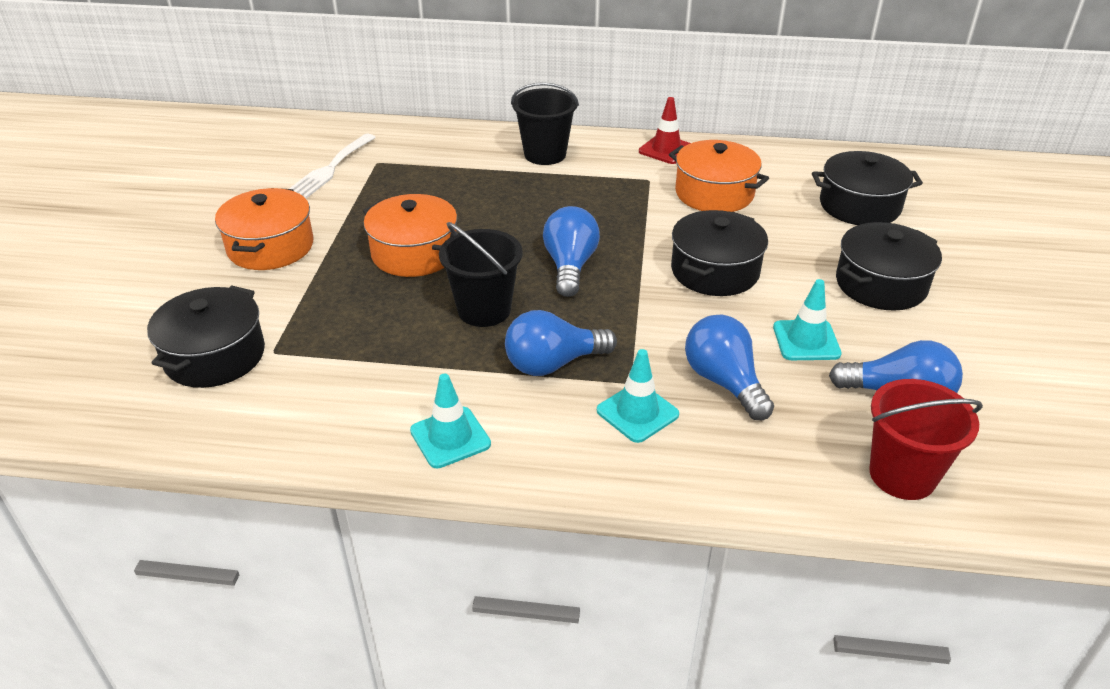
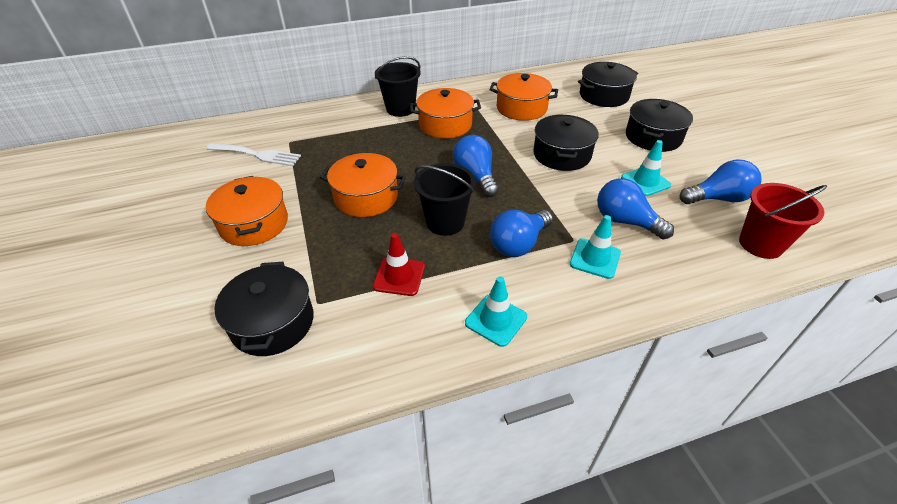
camera: 25 degrees left, 5 degrees up
white fork [289,134,376,199] -> white fork turned 75 degrees counterclockwise [206,143,301,166]
red traffic cone [639,97,691,164] -> red traffic cone moved to [373,233,425,296]
none -> orange pot [410,88,481,138]

